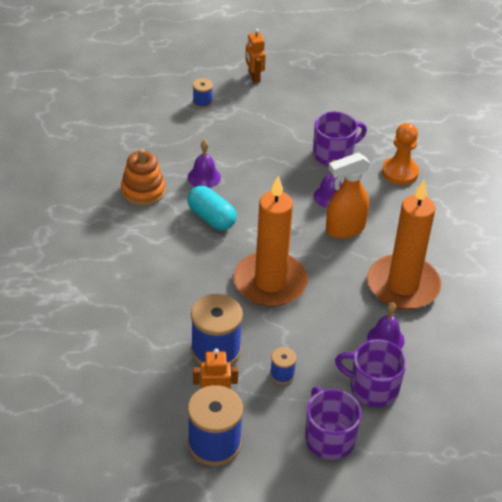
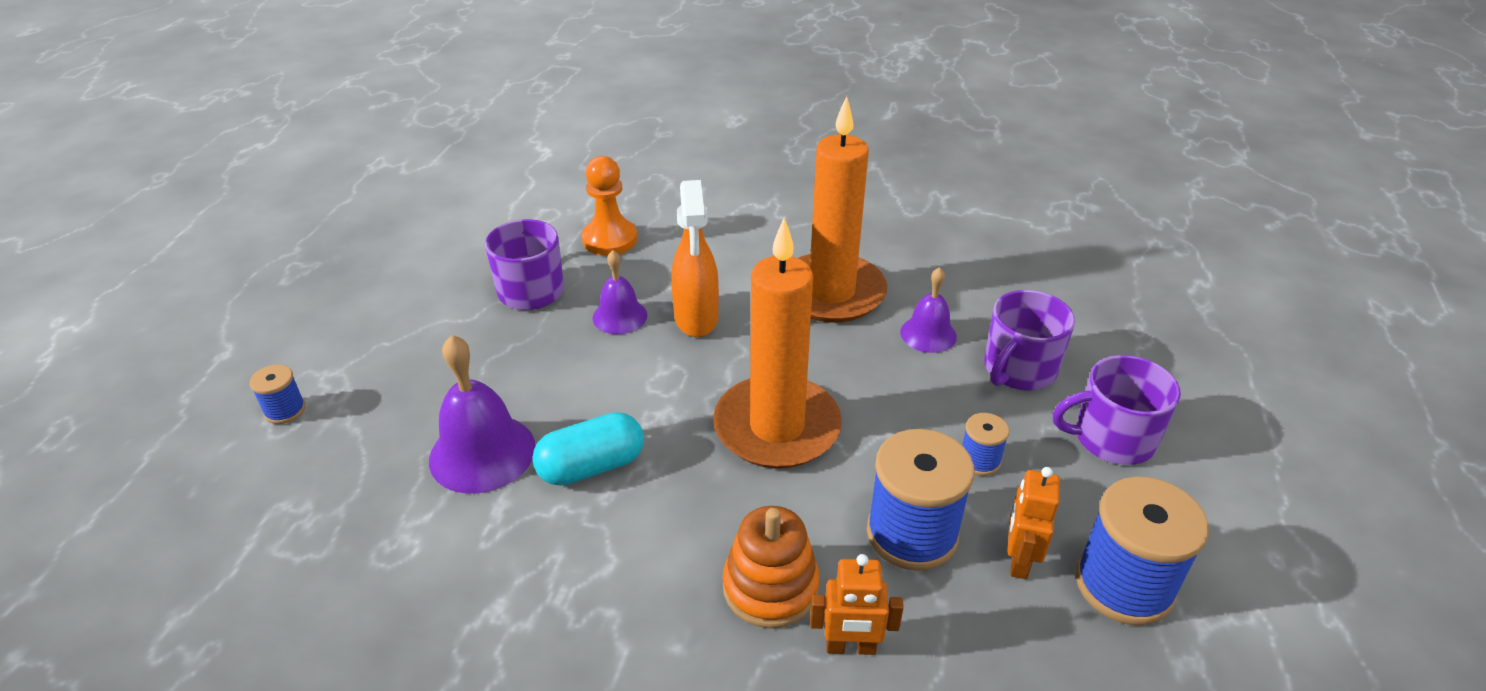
camera: 70 degrees left, 5 degrees down
orange stacking toy [121,149,166,206] -> orange stacking toy moved to [723,506,820,628]
purple bell [188,140,221,188] -> purple bell [429,335,535,494], size x1.64
orange robot [245,29,266,83] -> orange robot moved to [810,554,904,655]

